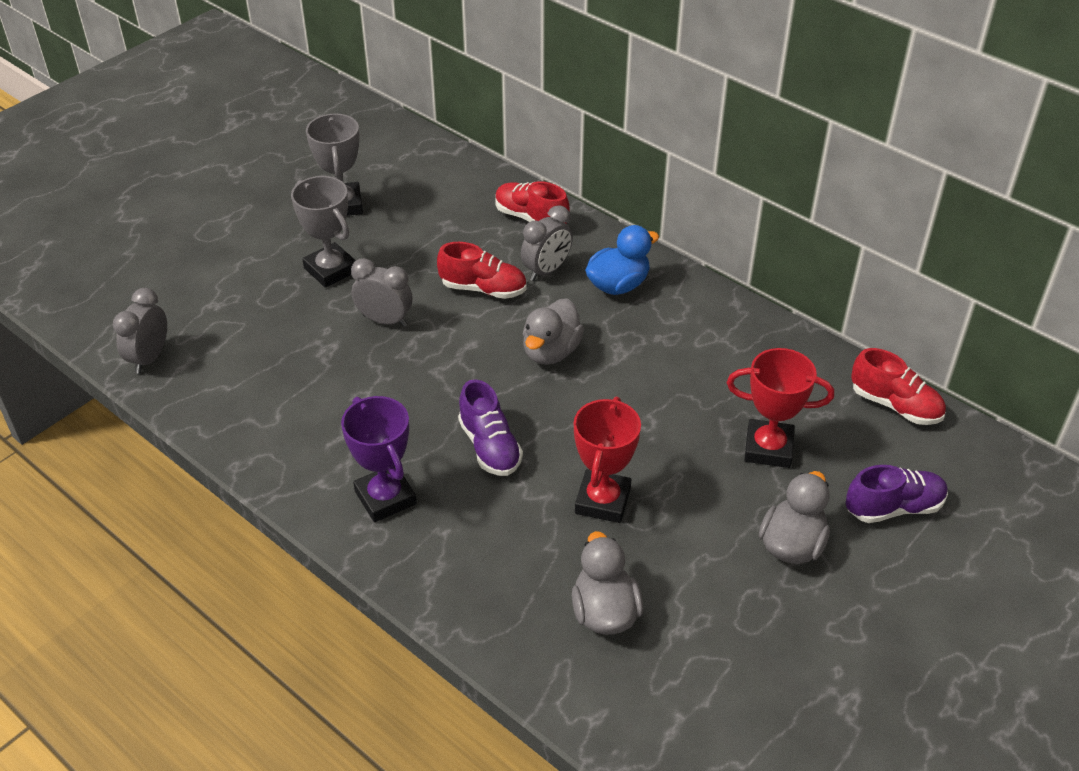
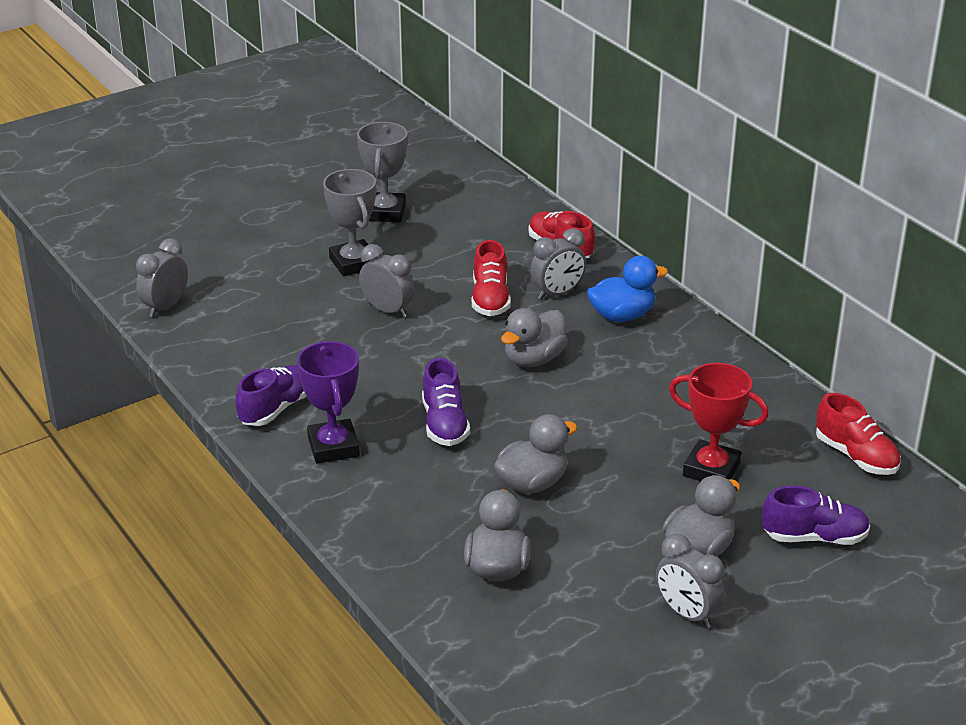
camera: 15 degrees right, 10 degrees down
red shoe [437,242,527,299] -> red shoe turned 60 degrees clockwise [472,240,511,316]
red trophy [574,397,641,523] -> grey duck [494,414,577,494]
none -> purple shoe [235,365,306,426]
none -> grey clock [656,534,725,628]

